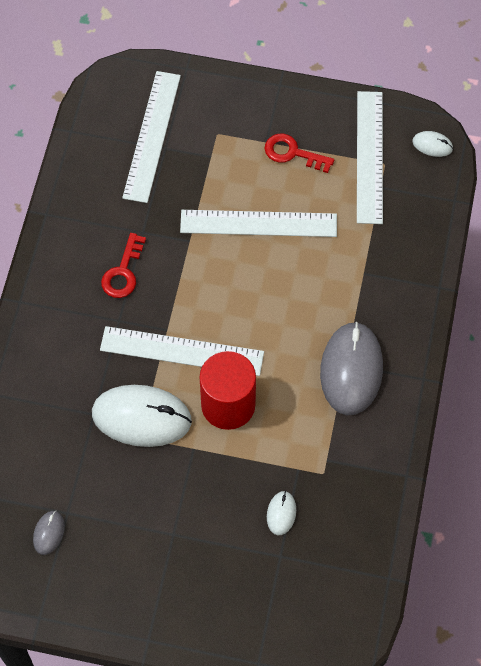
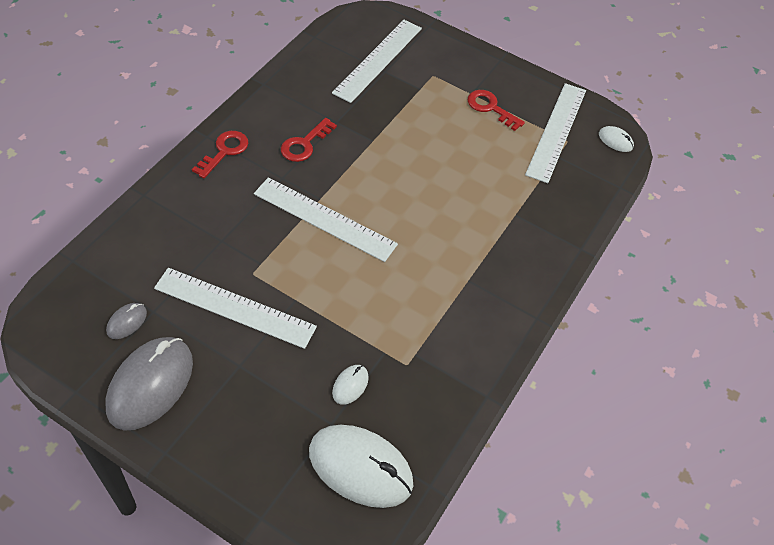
camera: 15 degrees right, 10 degrees down
white mouse [92,385,192,447] -> white mouse moved to [309,425,413,508]
white ruler [180,210,337,237] -> white ruler moved to [154,268,317,349]
red cylinder [200,351,256,430] -> none
grey mouse [320,322,383,415] -> grey mouse moved to [105,337,193,431]
none -> red key [192,131,248,178]

